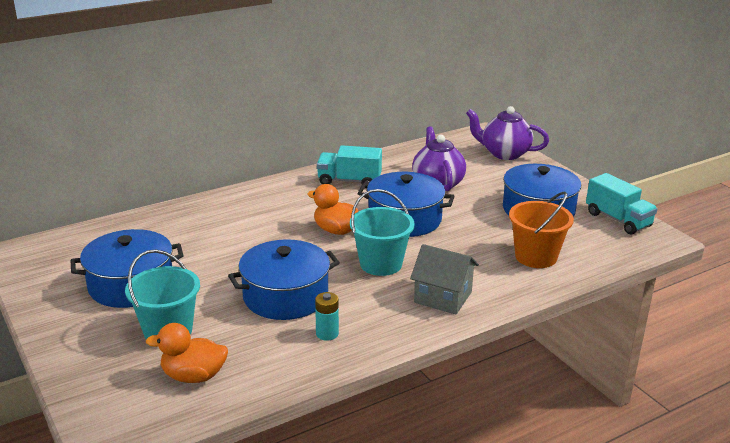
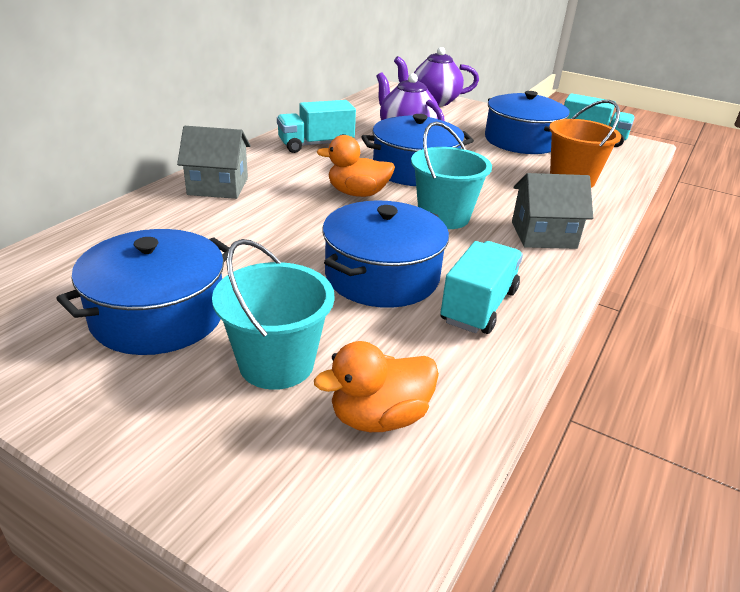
camera: 30 degrees left, 5 degrees up
turquoise battery [315,292,339,341] -> turquoise truck [440,241,523,334]
none -> grey house [177,126,250,199]

